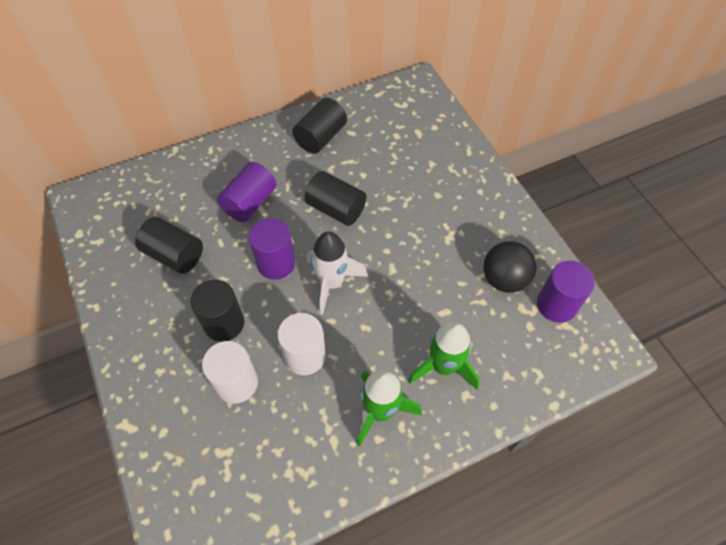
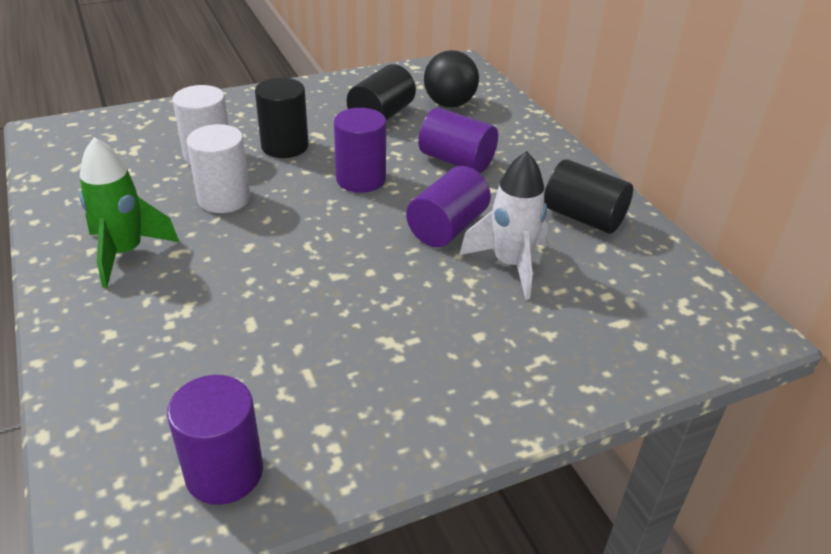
camera: 90 degrees right, 20 degrees down
black cylinder [305,171,366,226] -> purple cylinder [406,166,491,247]
white rocket [307,232,368,315] -> white rocket moved to [459,151,548,300]
green rocket [408,322,480,390] -> none
black ball [484,241,536,293] -> black ball moved to [424,50,479,107]

